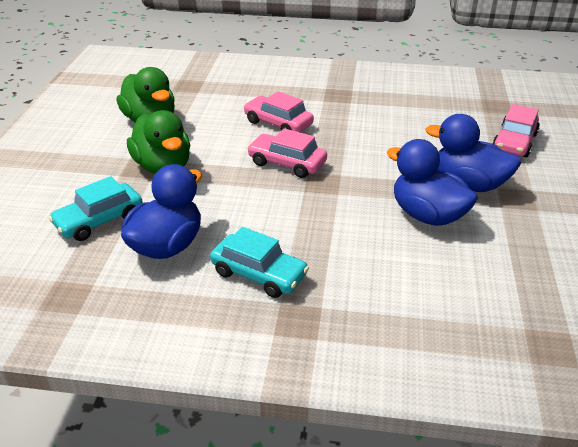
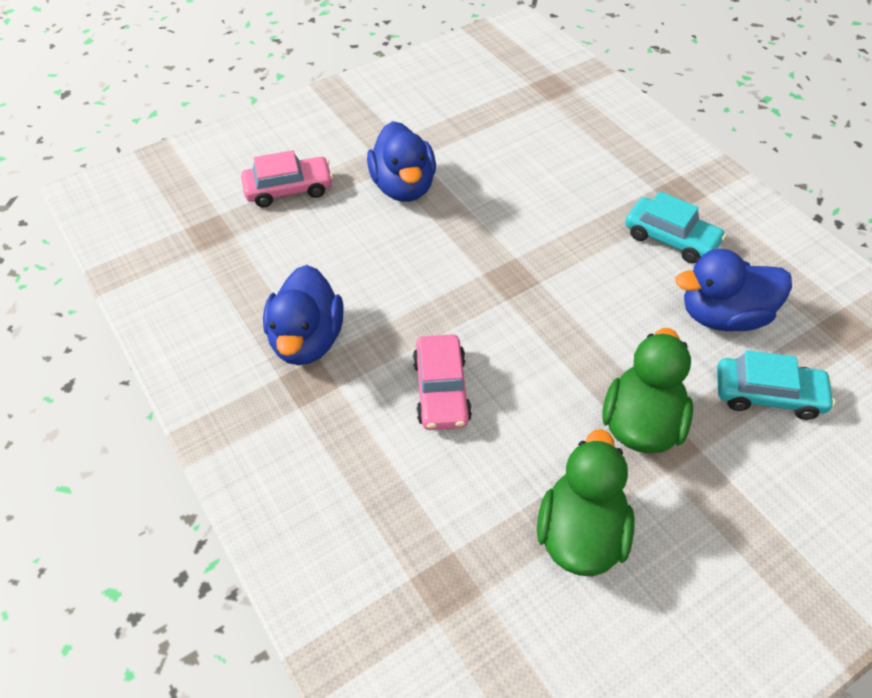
camera: 130 degrees left, 15 degrees up
turquoise car [210,227,309,298] -> turquoise car turned 135 degrees clockwise [625,191,726,264]
pink car [247,128,327,178] -> none
blue duck [386,139,478,226] -> blue duck moved to [263,265,344,365]

